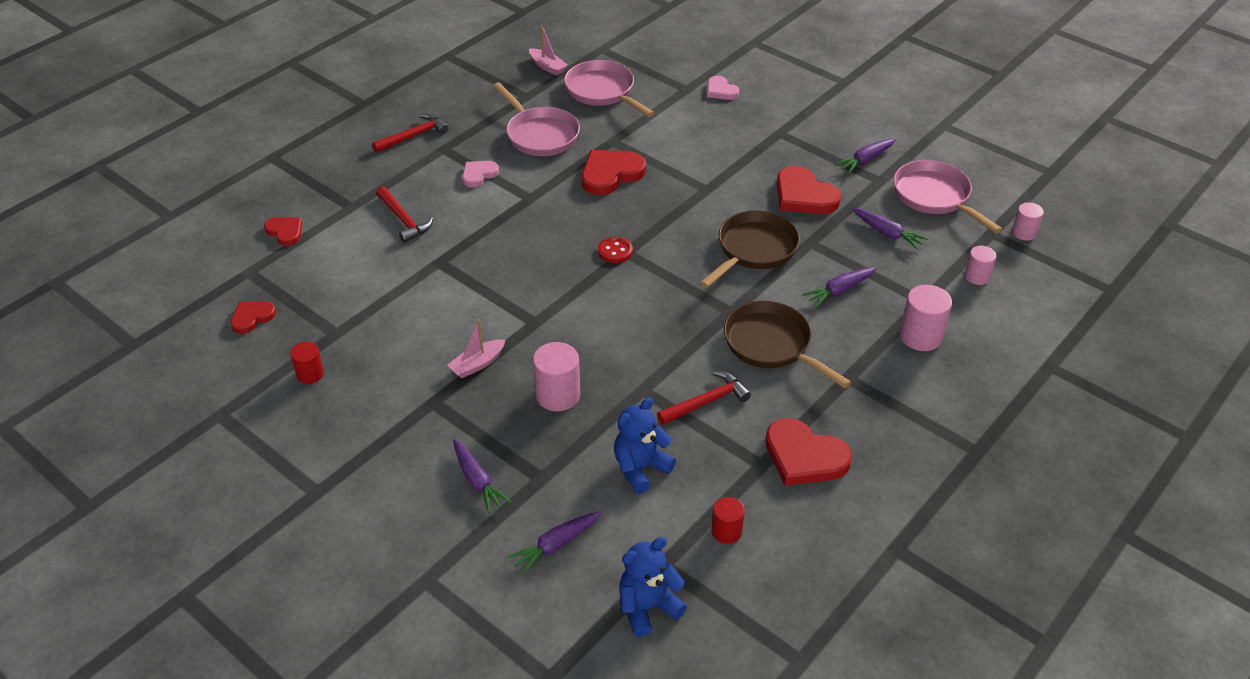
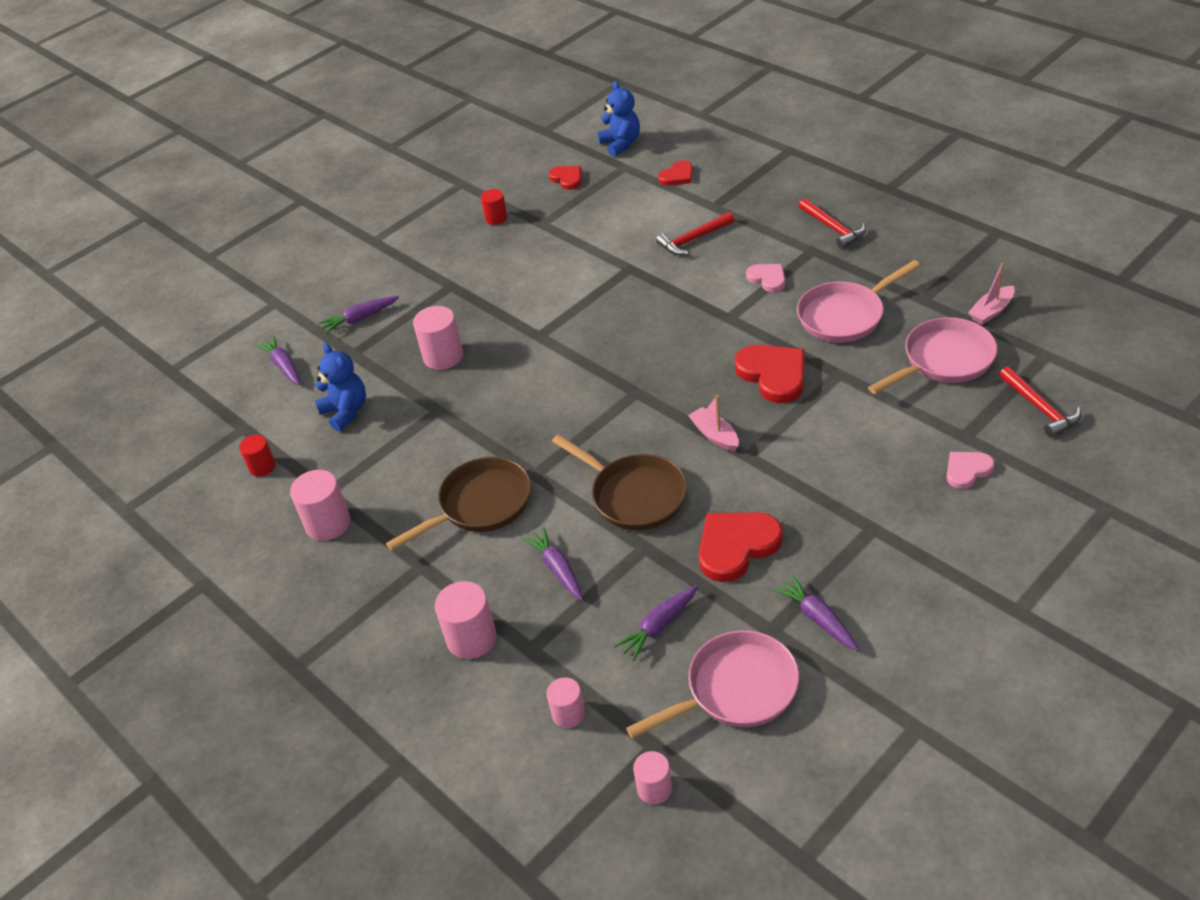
camera: 100 degrees right, 0 degrees up
pink boat [447,319,505,378] -> pink boat moved to [688,395,739,452]
red button [598,236,633,263] -> none
blue teddy bear [619,537,687,637] -> blue teddy bear moved to [597,81,640,157]
red hammer [657,371,751,425] -> red hammer moved to [999,366,1081,438]
red heart [765,418,852,486] -> pink cylinder [290,470,350,541]

